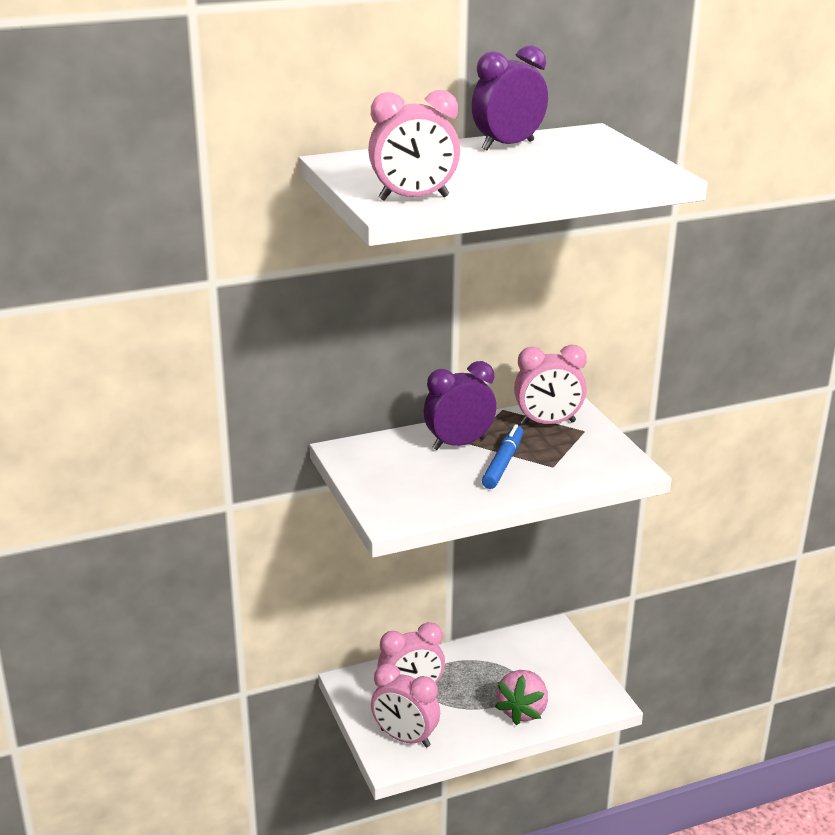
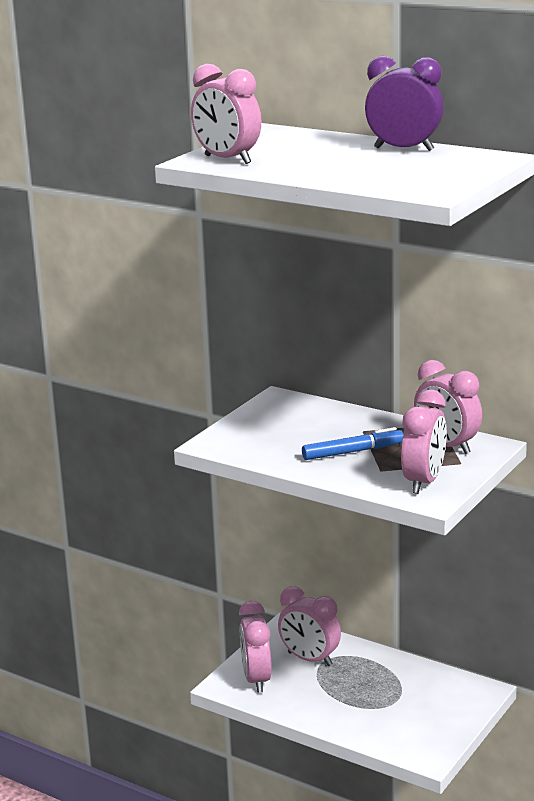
camera: 55 degrees right, 5 degrees down
purple clock [424,361,496,450] -> none
pink strawberry [495,670,548,725] -> none
none -> pink clock [401,390,447,494]

